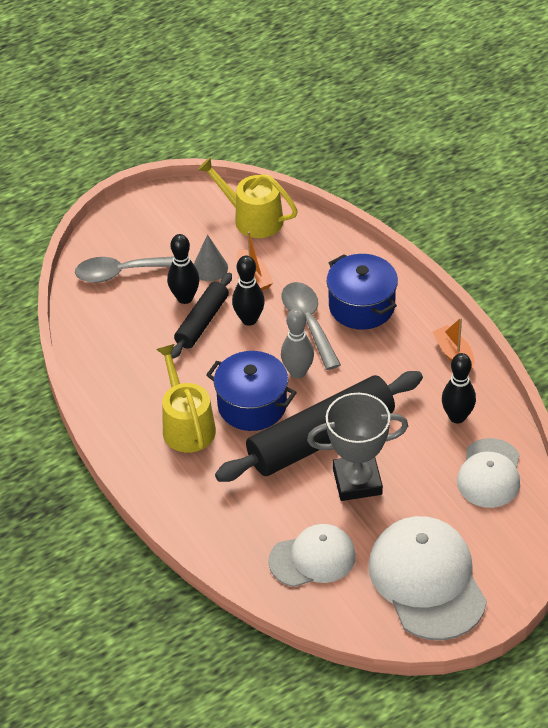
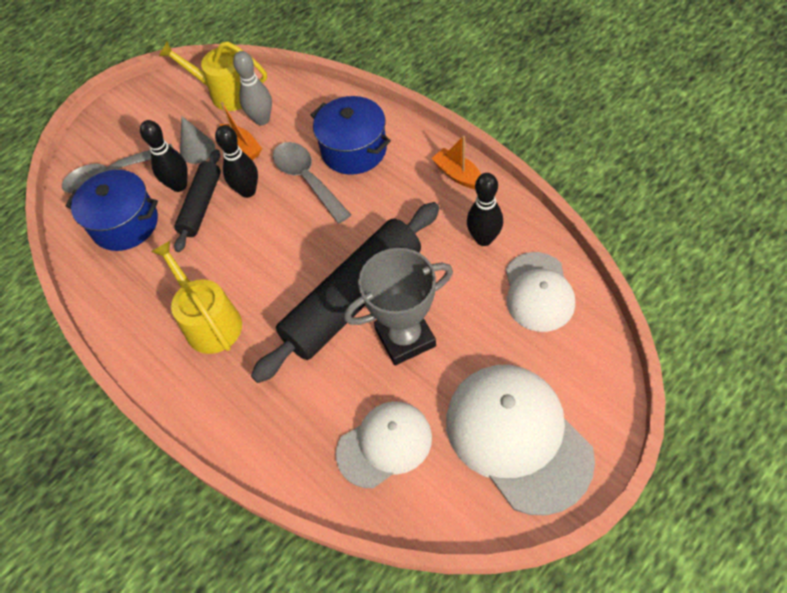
camera: 10 degrees left, 10 degrees up
blue pot [206,351,297,431] -> blue pot moved to [65,170,158,251]
grey bowling pin [281,308,314,378] -> grey bowling pin moved to [233,51,272,125]

